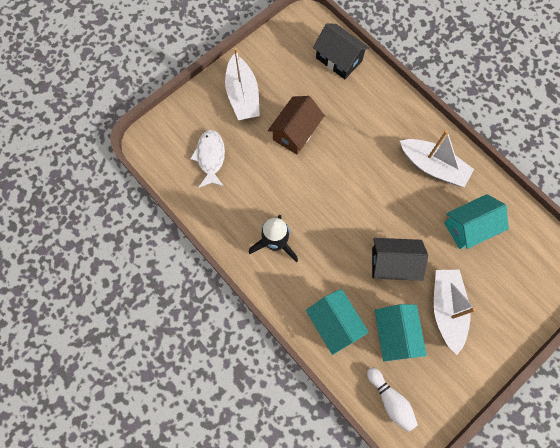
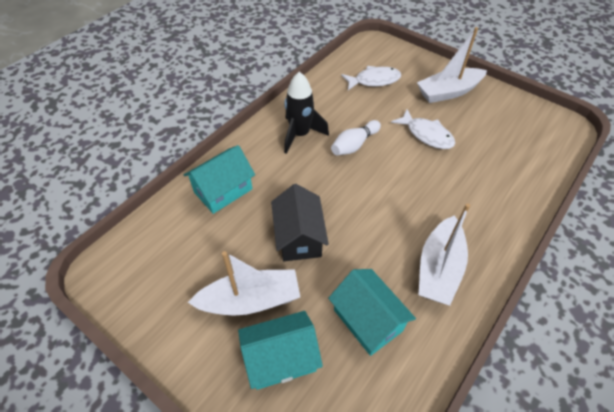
camera: 80 degrees right, 20 degrees down
brown house [268,96,325,154] -> white fish [391,109,455,149]
black house [313,23,369,79] -> none
white bowling pin [367,367,418,432] -> white bowling pin moved to [331,120,381,155]
turquoise house [375,304,427,362] -> turquoise house moved to [238,311,323,390]

